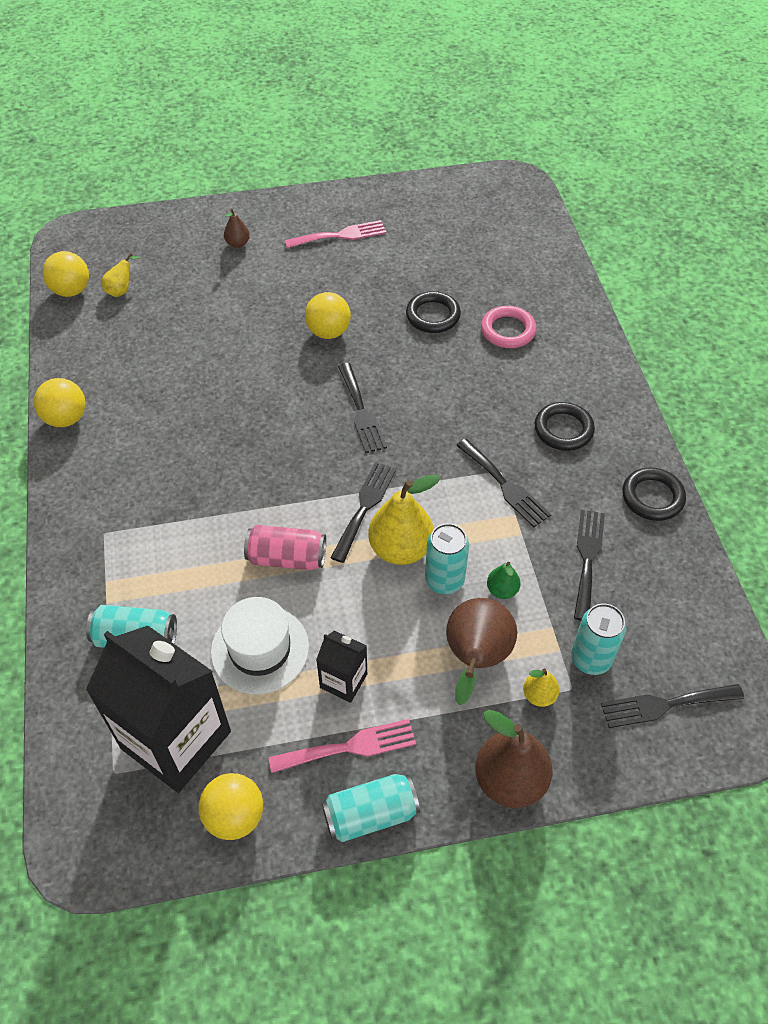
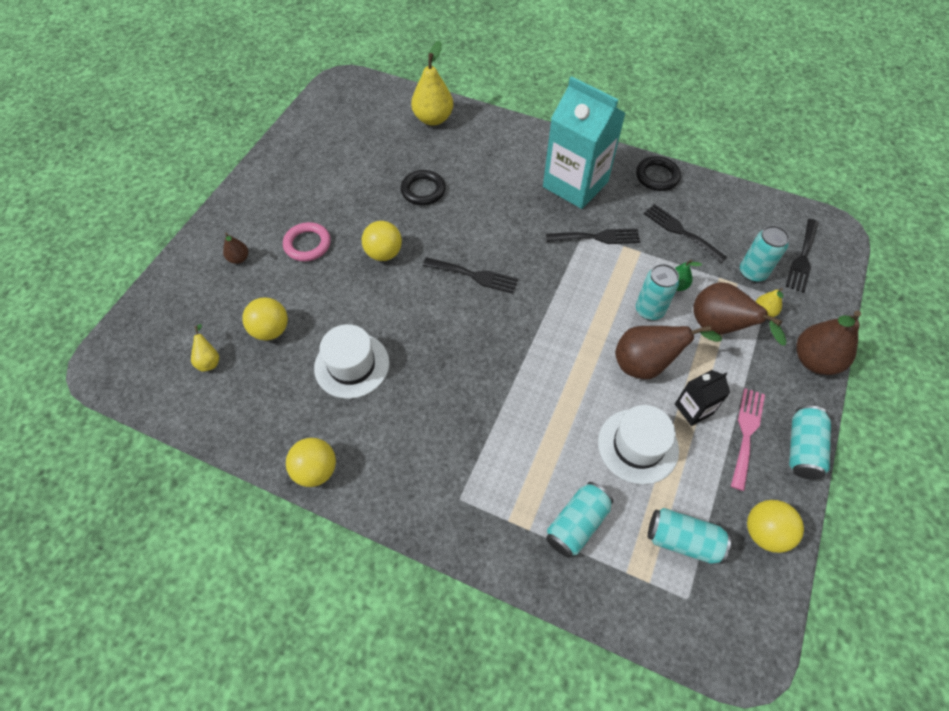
camera: 55 degrees left, 5 degrees up
yellow ball [42,251,89,297] -> yellow ball moved to [242,297,288,340]
black carton [86,626,231,793] -> turquoise can [648,508,731,564]
pink can [244,525,326,570] -> none
pink fork [285,220,386,248] -> none
black fork [330,462,396,563] -> none
yellow pear [368,474,440,565] -> yellow pear moved to [411,41,453,126]
pink ring [481,306,536,348] -> pink ring moved to [283,222,331,261]
black ring [535,402,595,451] -> turquoise carton [543,76,626,209]
none -> white hat [314,324,389,399]
none -> brown pear [615,325,722,379]

